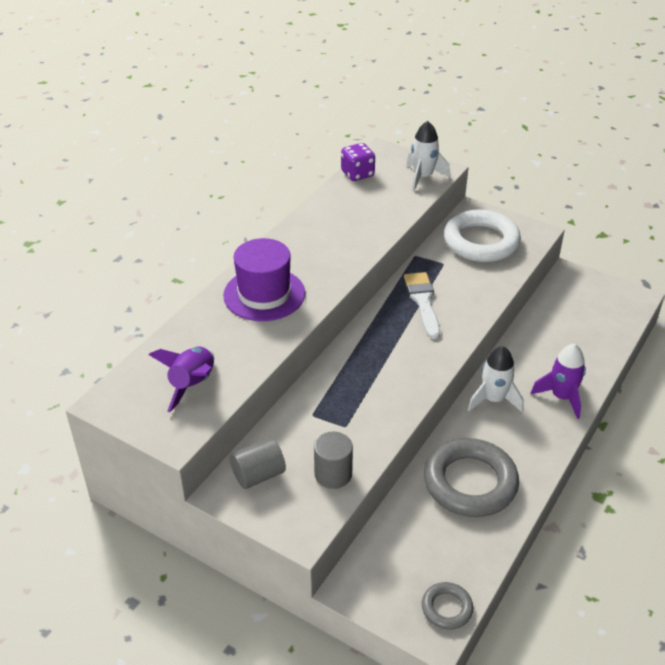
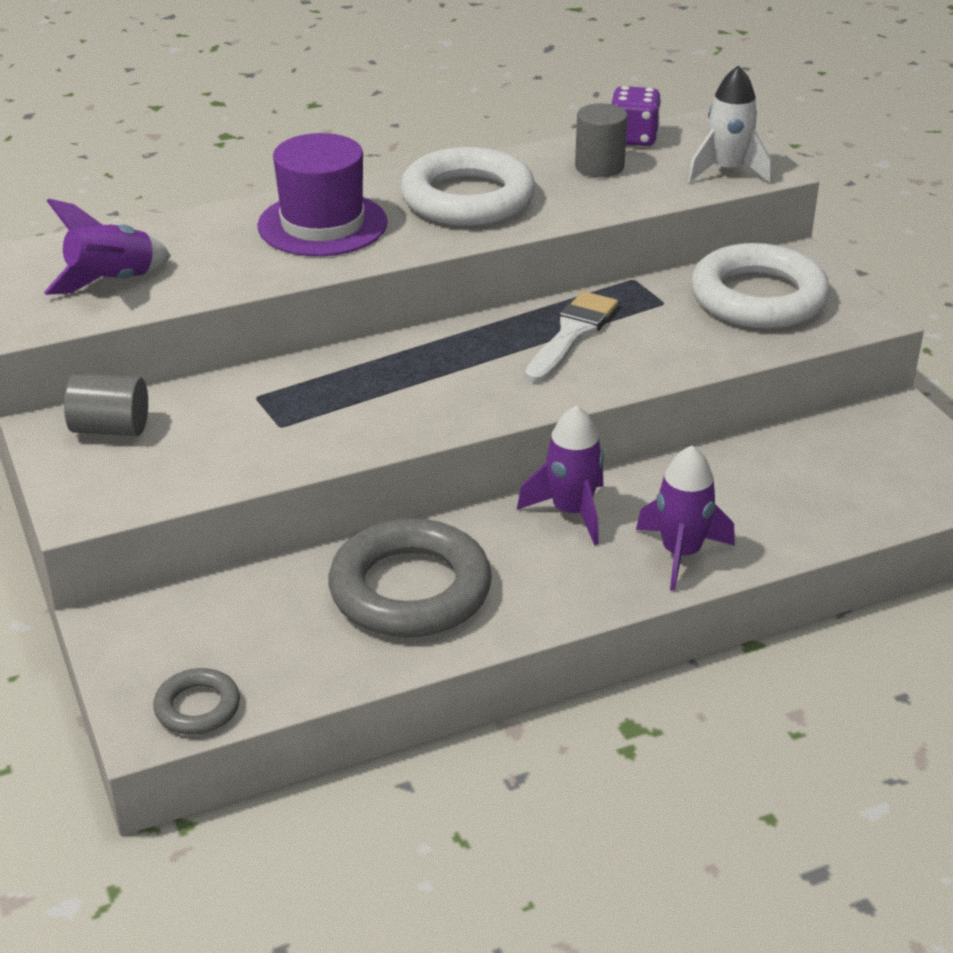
camera: 35 degrees right, 5 degrees down
grey cylinder [314,432,353,489] -> grey cylinder moved to [575,103,627,177]
white rocket [468,346,524,412] -> purple rocket [517,405,604,545]
none -> white ring [400,147,535,226]

